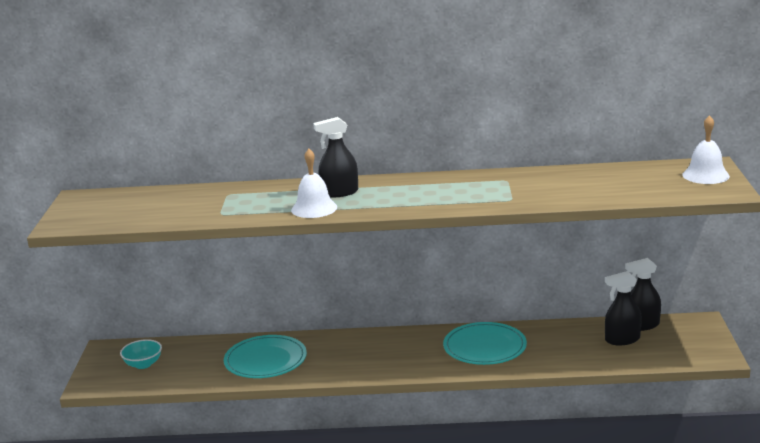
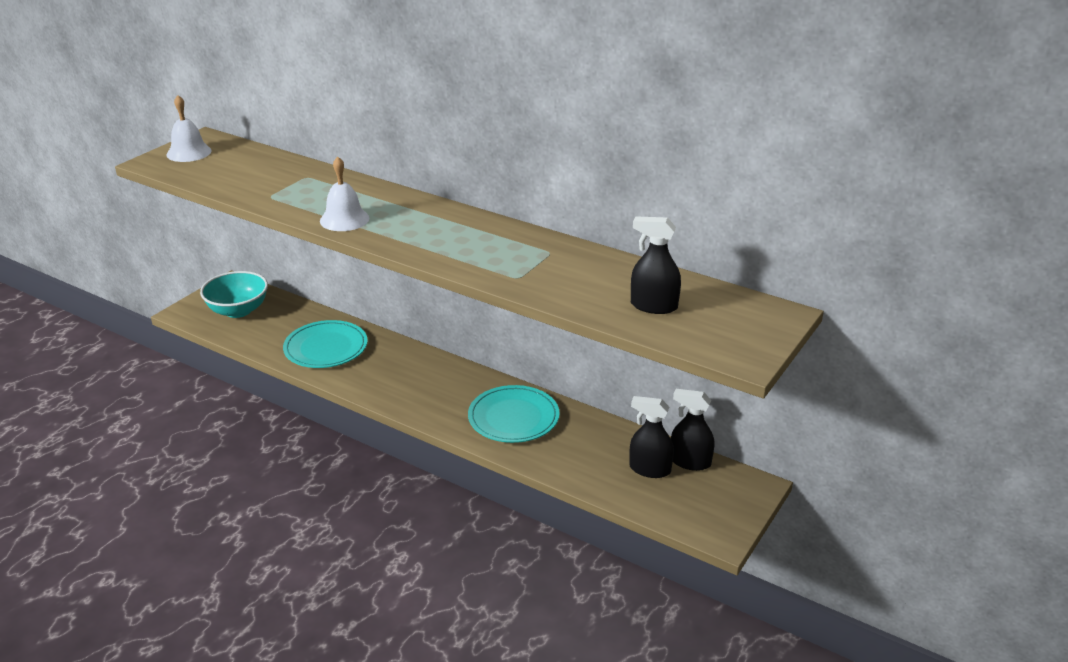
camera: 30 degrees right, 10 degrees up
turquoise bowl [120,339,162,369] -> turquoise bowl [200,271,268,318], size x1.65
black spray bottle [313,117,358,197] -> black spray bottle moved to [631,216,681,314]
white bell [682,115,730,184] -> white bell moved to [166,95,212,162]

